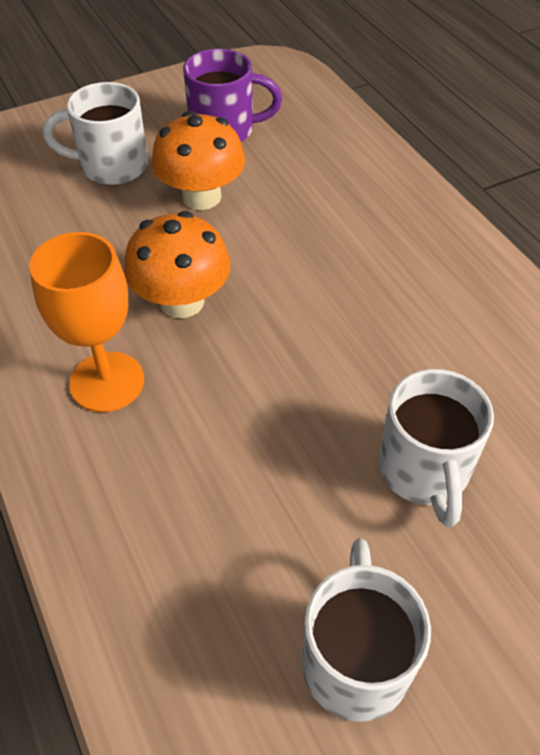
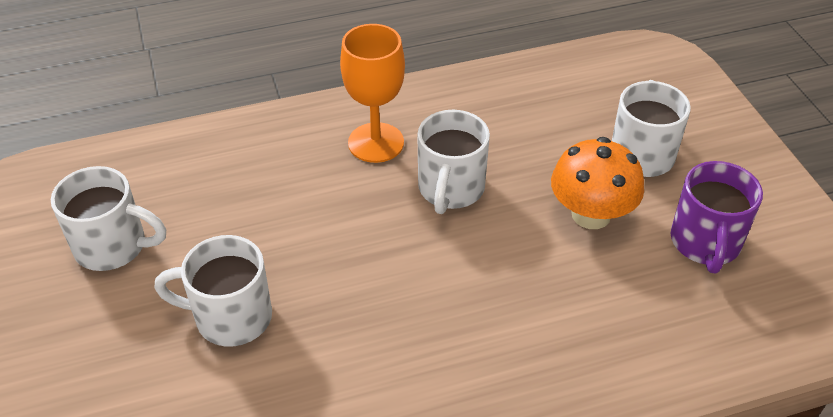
camera: 100 degrees right, 5 degrees down
orange mushroom [124,211,231,318] -> white mug [417,110,490,214]

